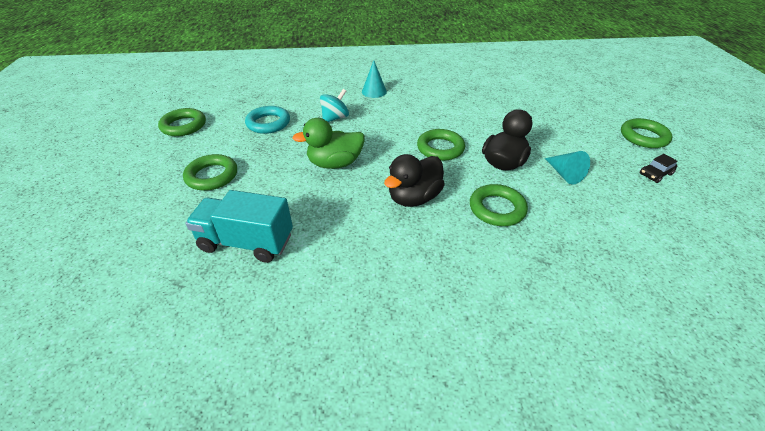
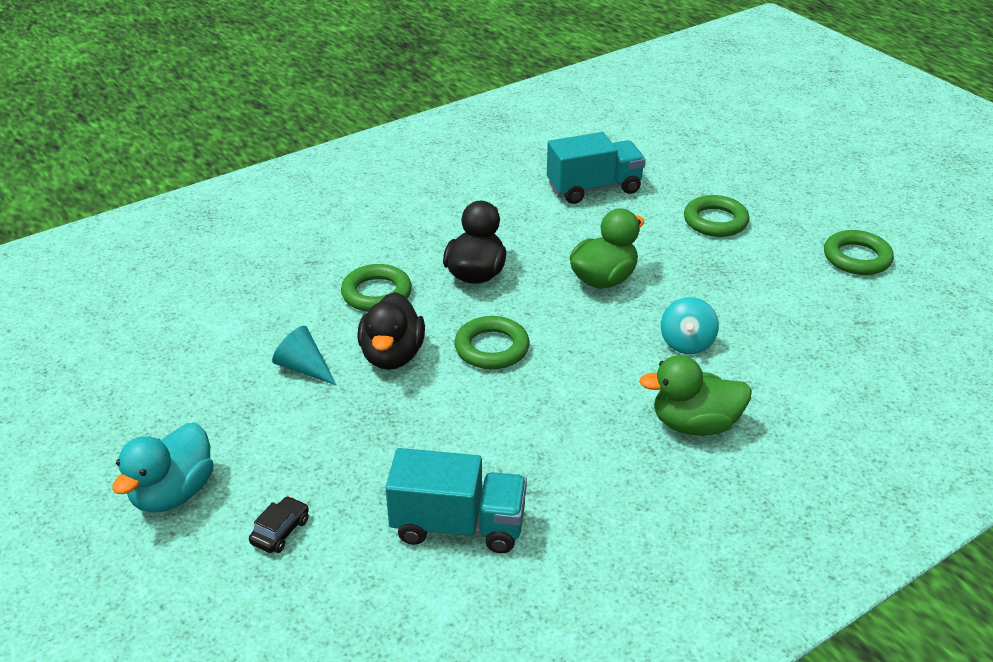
camera: 150 degrees right, 5 degrees down
turquoise ring [245,106,290,134] -> none
turquoise cone [362,60,387,98] -> green duck [639,355,752,436]
green ring [621,118,673,148] -> turquoise duck [112,423,214,513]
black car [640,154,677,183] -> black car moved to [249,496,309,553]
none -> turquoise truck [385,448,527,553]

